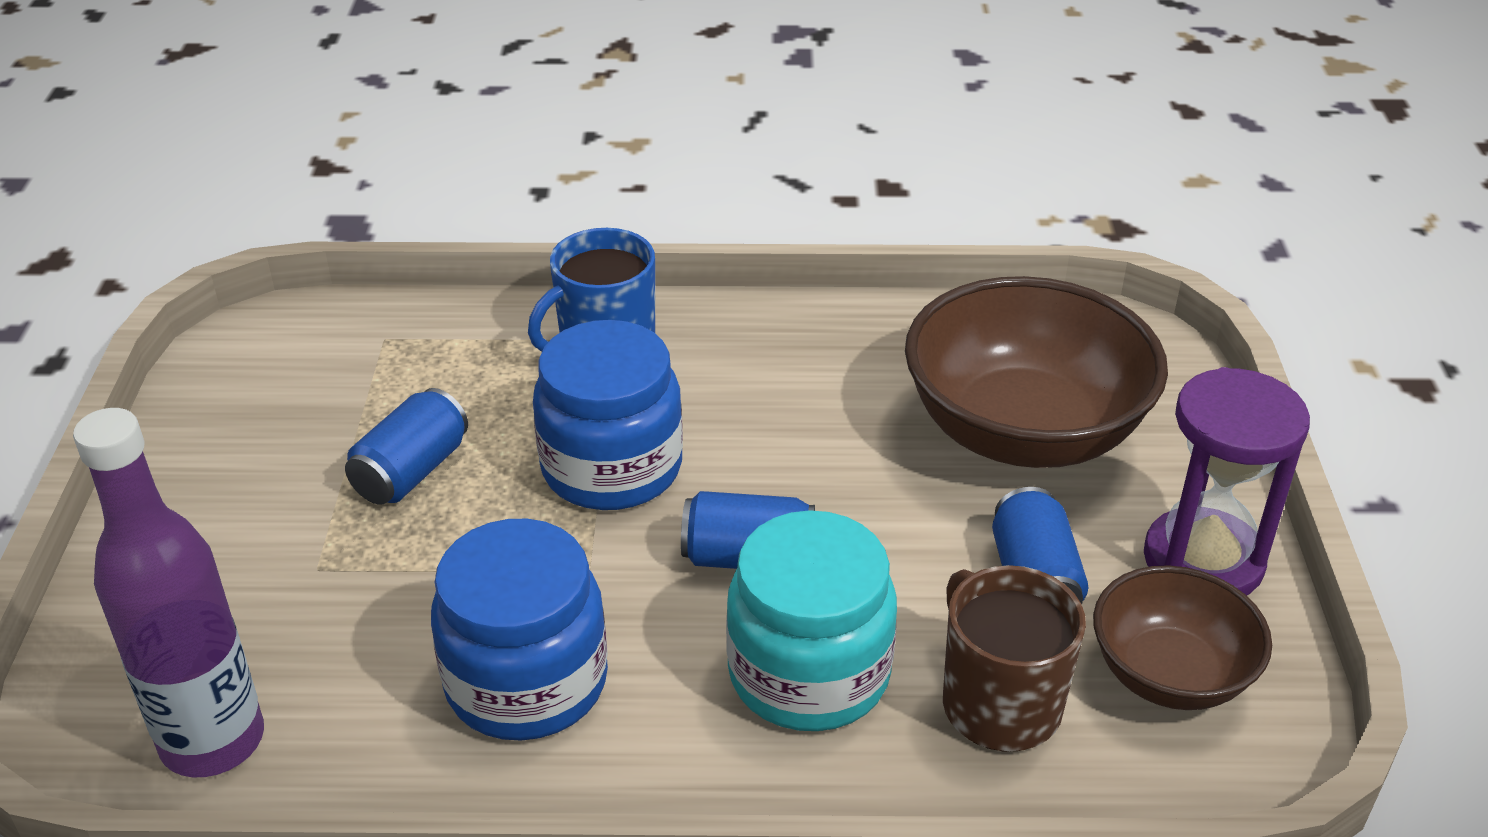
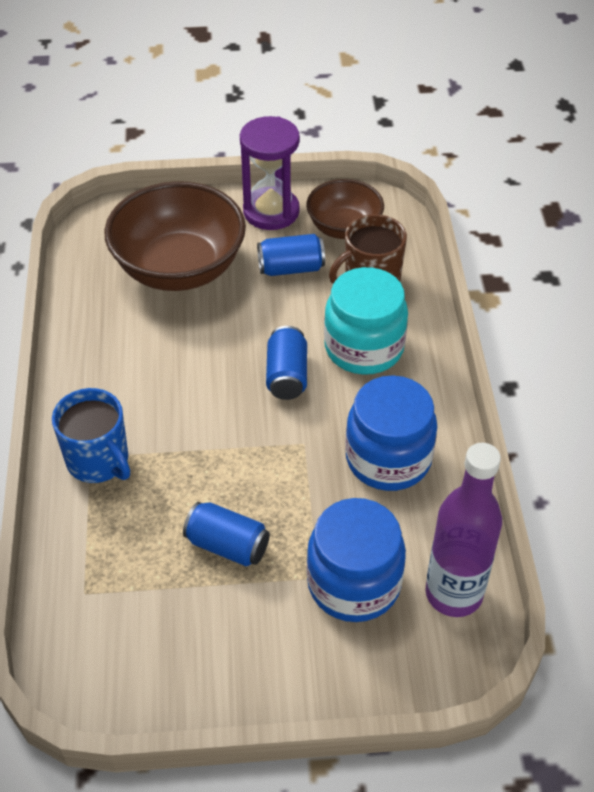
camera: 95 degrees left, 10 degrees up
blue jar [533,320,683,510] -> blue jar moved to [307,498,406,622]

